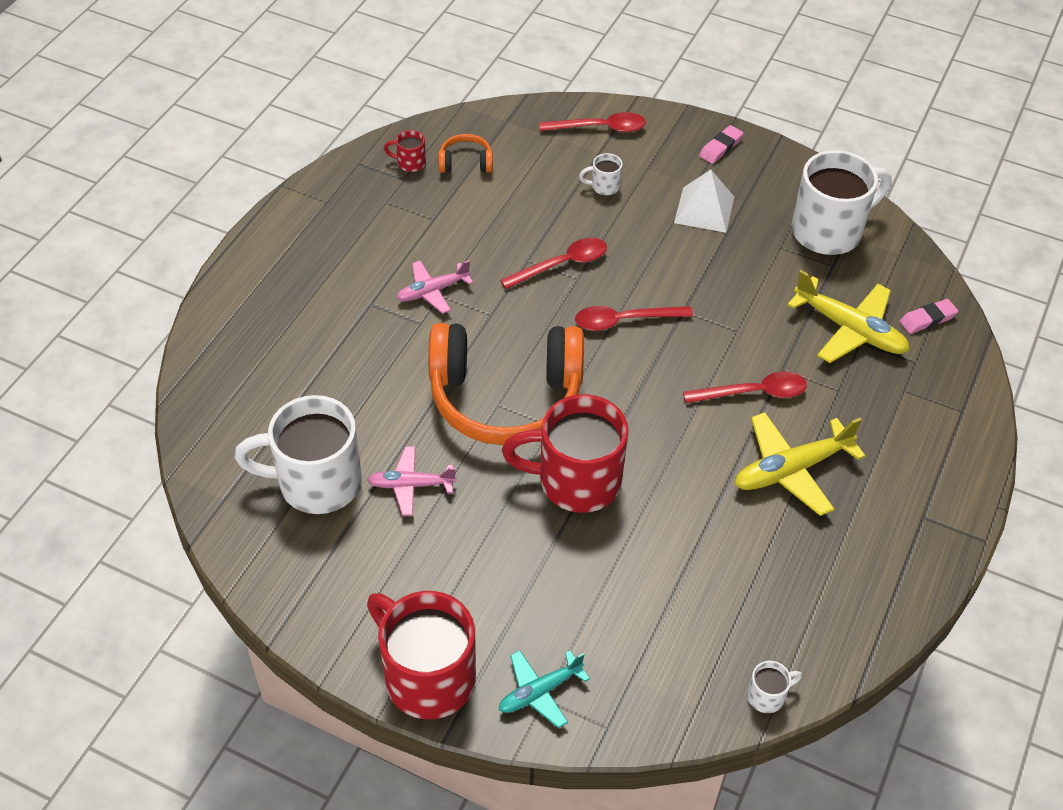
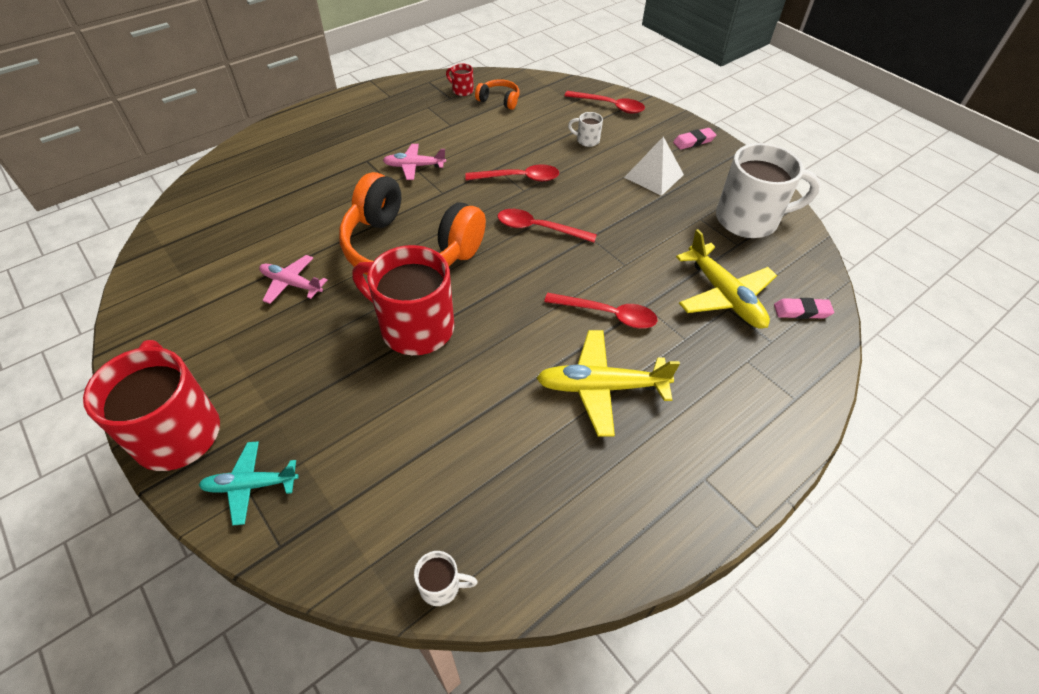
camera: 25 degrees right, 0 degrees up
white mug [234,395,362,514] -> none

